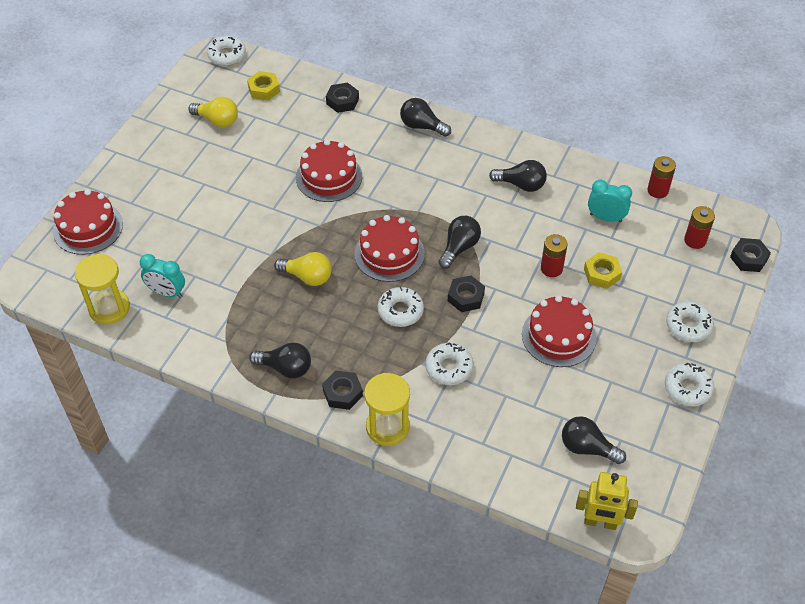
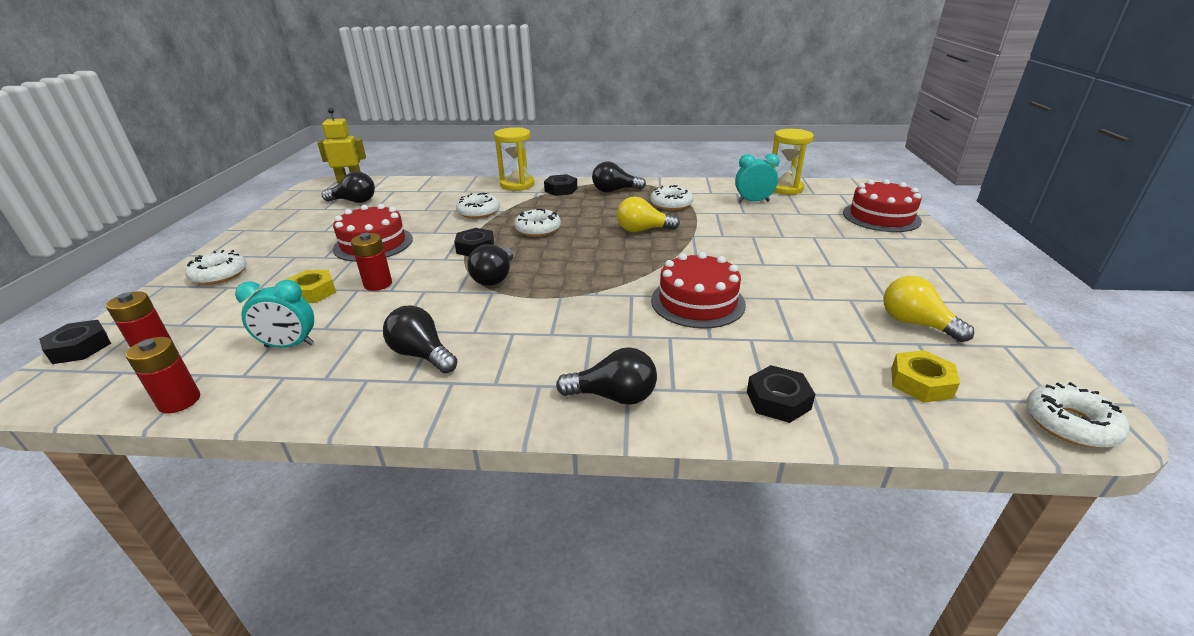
camera: 160 degrees right, 20 degrees down
yellow light bulb [188,97,238,127] -> yellow light bulb turned 45 degrees clockwise [883,276,974,342]
red cake [354,215,425,282] -> none
black light bulb [489,160,547,192] -> black light bulb turned 45 degrees clockwise [383,305,458,373]
white donut [665,363,714,406] -> white donut moved to [651,185,694,211]

